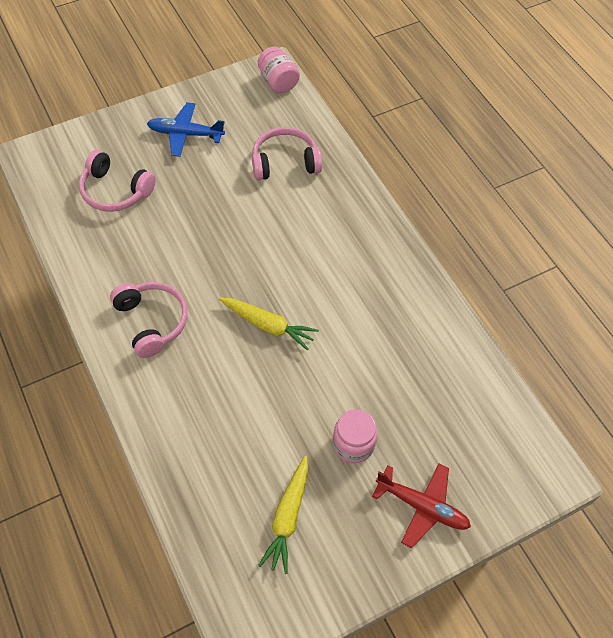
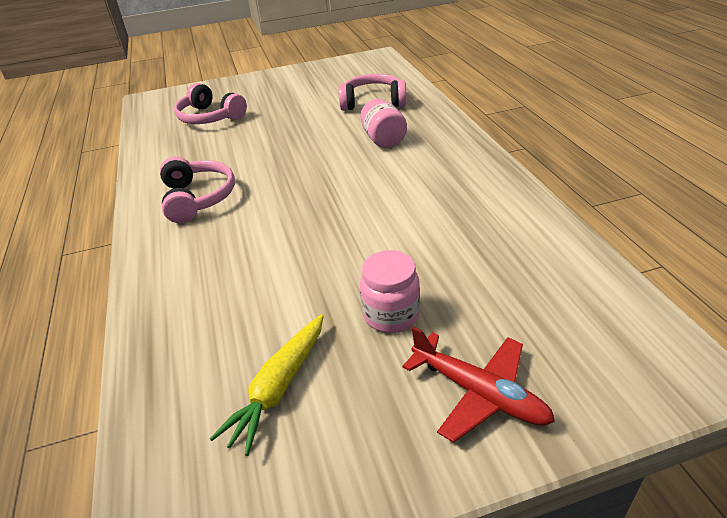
camera: 15 degrees right, 20 degrees down
blue plane [147,102,225,157] -> none
yellow carrot [219,298,319,351] -> none
pink jar [258,47,300,93] -> pink jar moved to [360,99,407,148]

